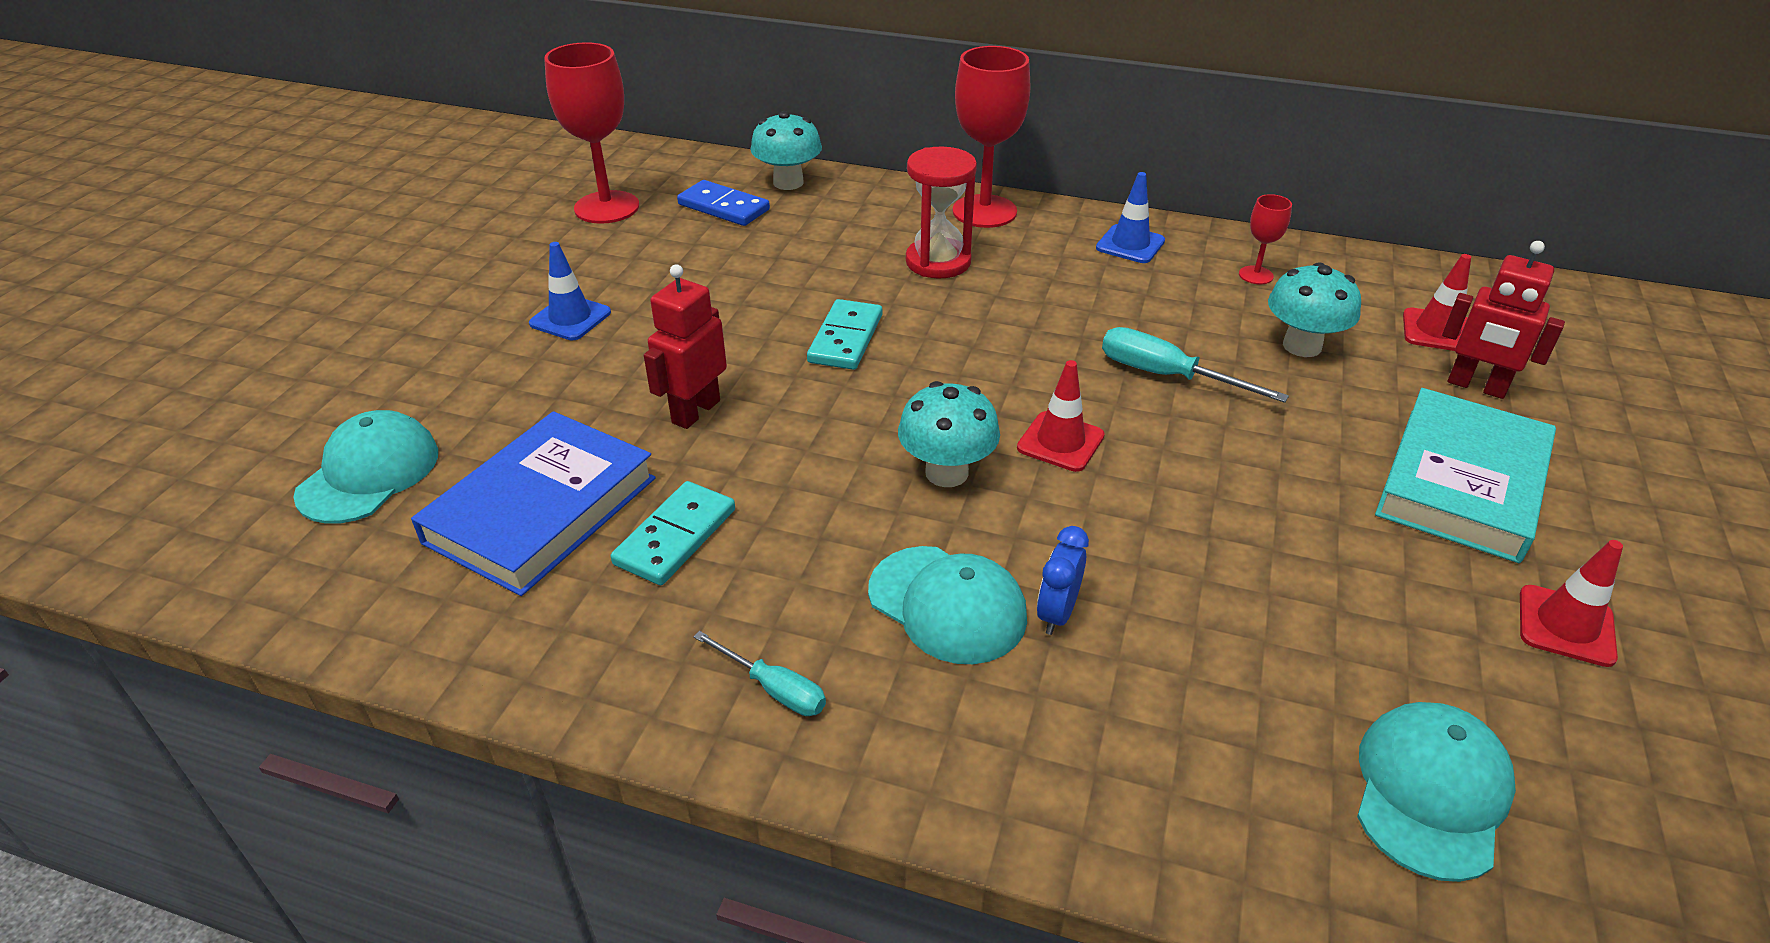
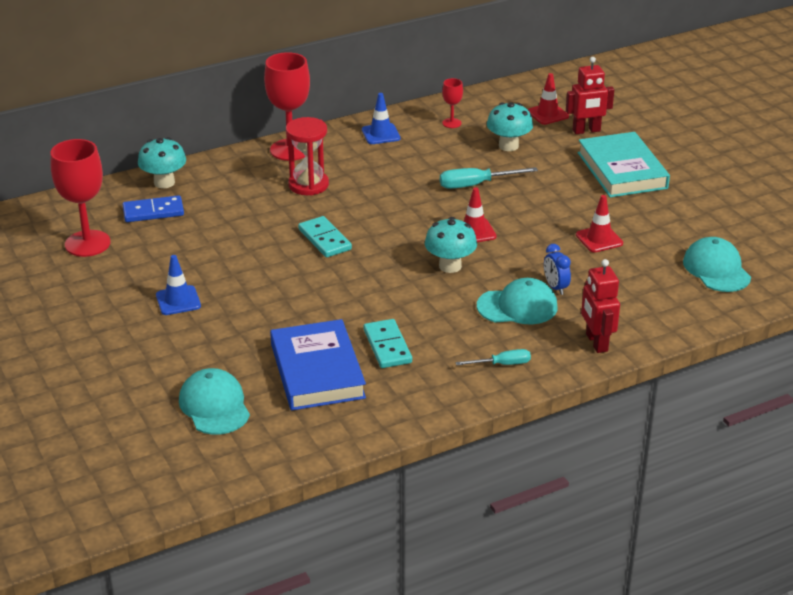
camera: 45 degrees left, 5 degrees down
red robot [644,264,727,429] -> red robot moved to [581,259,620,353]
red traffic cone [1520,540,1623,667] -> red traffic cone moved to [576,195,623,252]

